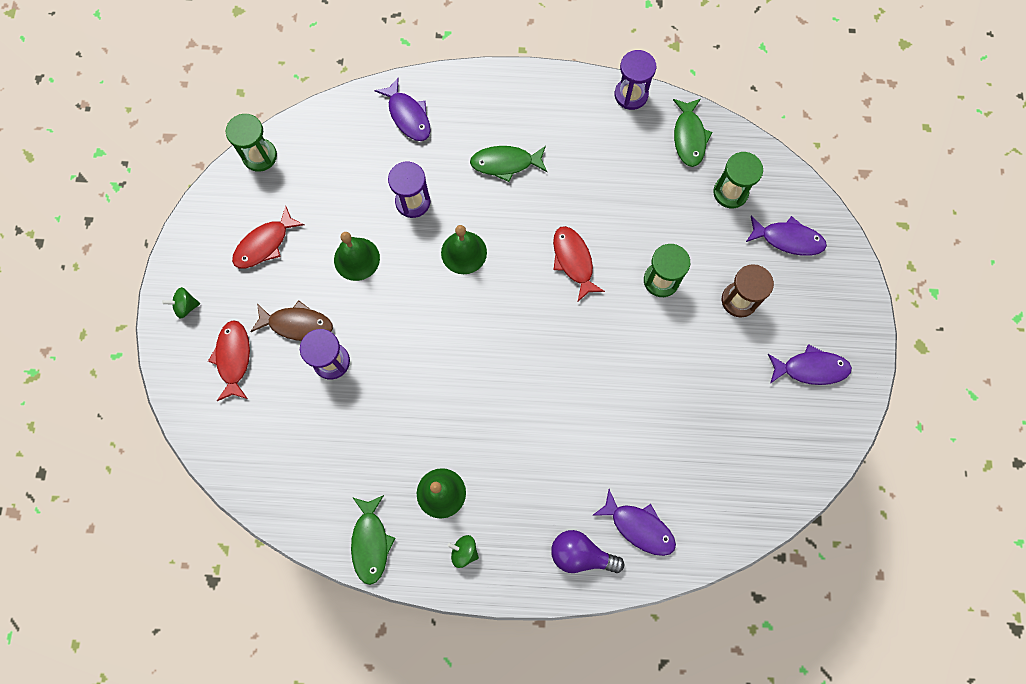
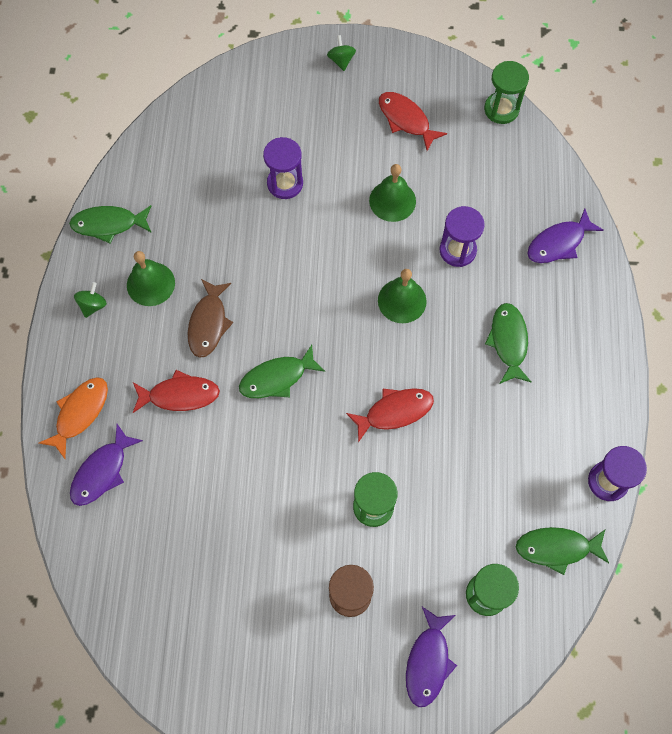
camera: 90 degrees right, 5 degrees down
red fish [208,320,250,401] -> red fish moved to [133,370,220,413]
brown fish [250,300,333,341] -> brown fish moved to [188,279,233,358]
purple light bulb [551,530,624,573] -> orange fish [39,377,108,459]
purple fish [768,344,852,385] -> none
none -> green fish [239,345,325,398]

